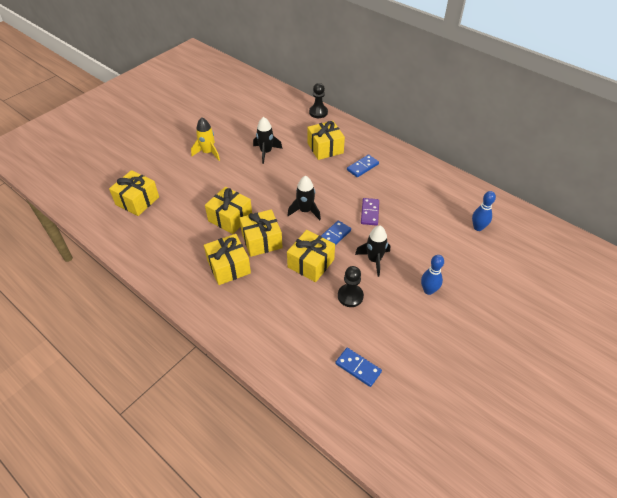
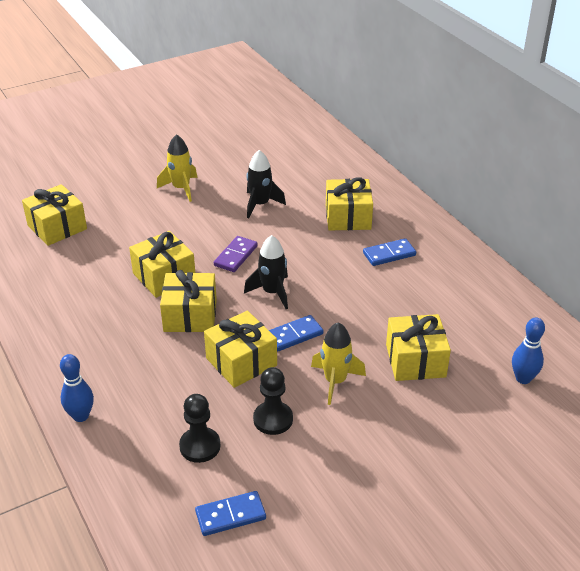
camera: 20 degrees right, 10 degrees down
yellow gift [204,234,251,285] -> yellow gift moved to [386,314,451,381]
black pawn [309,83,328,118] -> black pawn moved to [179,394,221,463]
blue domino [335,348,382,387] -> blue domino turned 75 degrees counterclockwise [195,491,266,536]
black rocket [355,225,390,277] -> yellow rocket [311,322,366,405]
purple domino [361,198,379,226] -> purple domino moved to [214,236,258,272]
blue bowling pin [421,255,444,295] -> blue bowling pin moved to [60,354,94,422]

